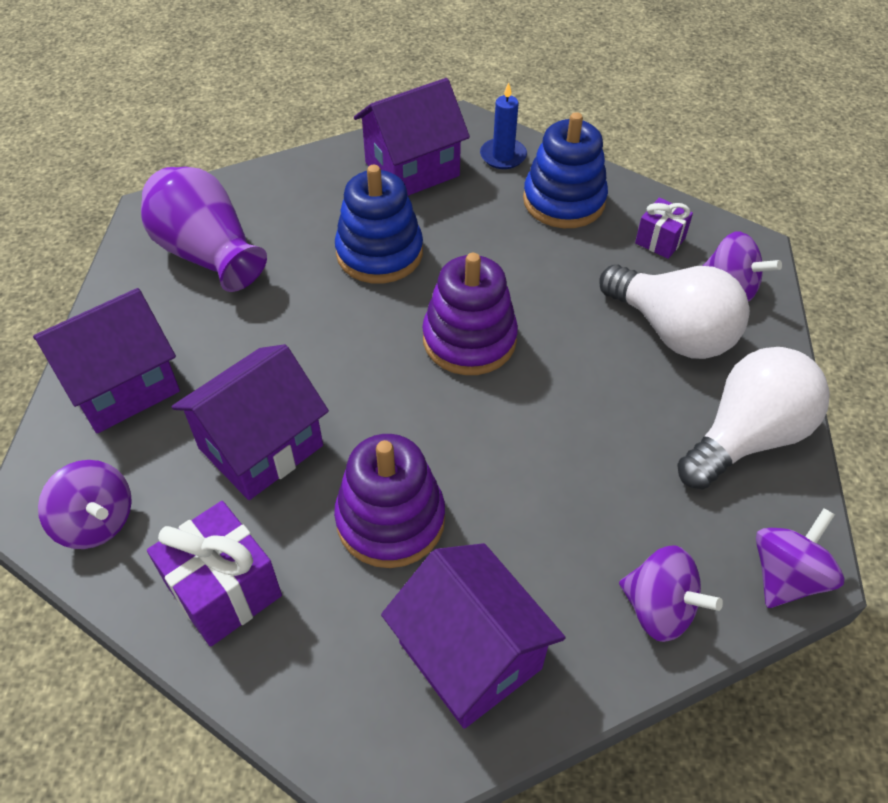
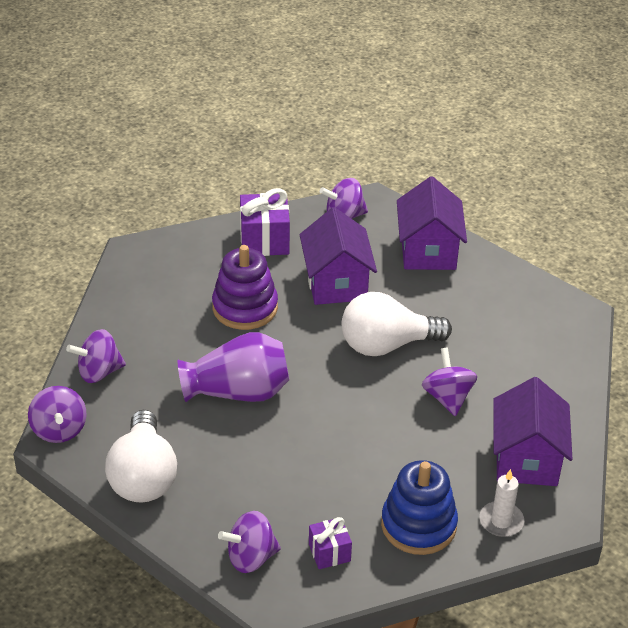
camera: 125 degrees right, 10 degrees down
purple vase [141,167,267,292] -> purple vase moved to [178,332,289,402]
blue stacking toy [335,165,423,284] -> purple spinning top [422,348,477,416]
purple house [381,543,566,729] -> none
purple stacking toy [422,253,518,375] -> none
blue candle [480,82,527,169] -> white candle [479,469,524,537]
white light bulb [599,264,750,359] -> white light bulb moved to [342,292,452,356]

